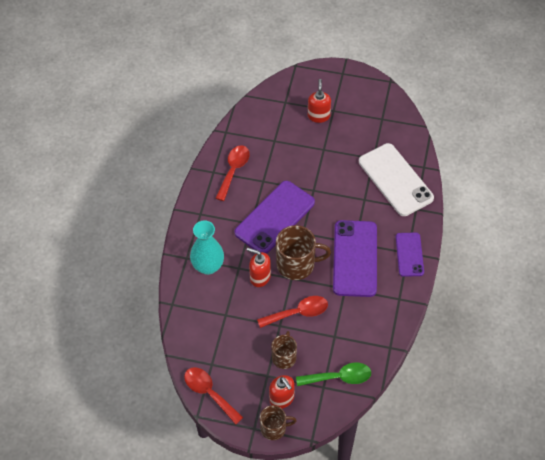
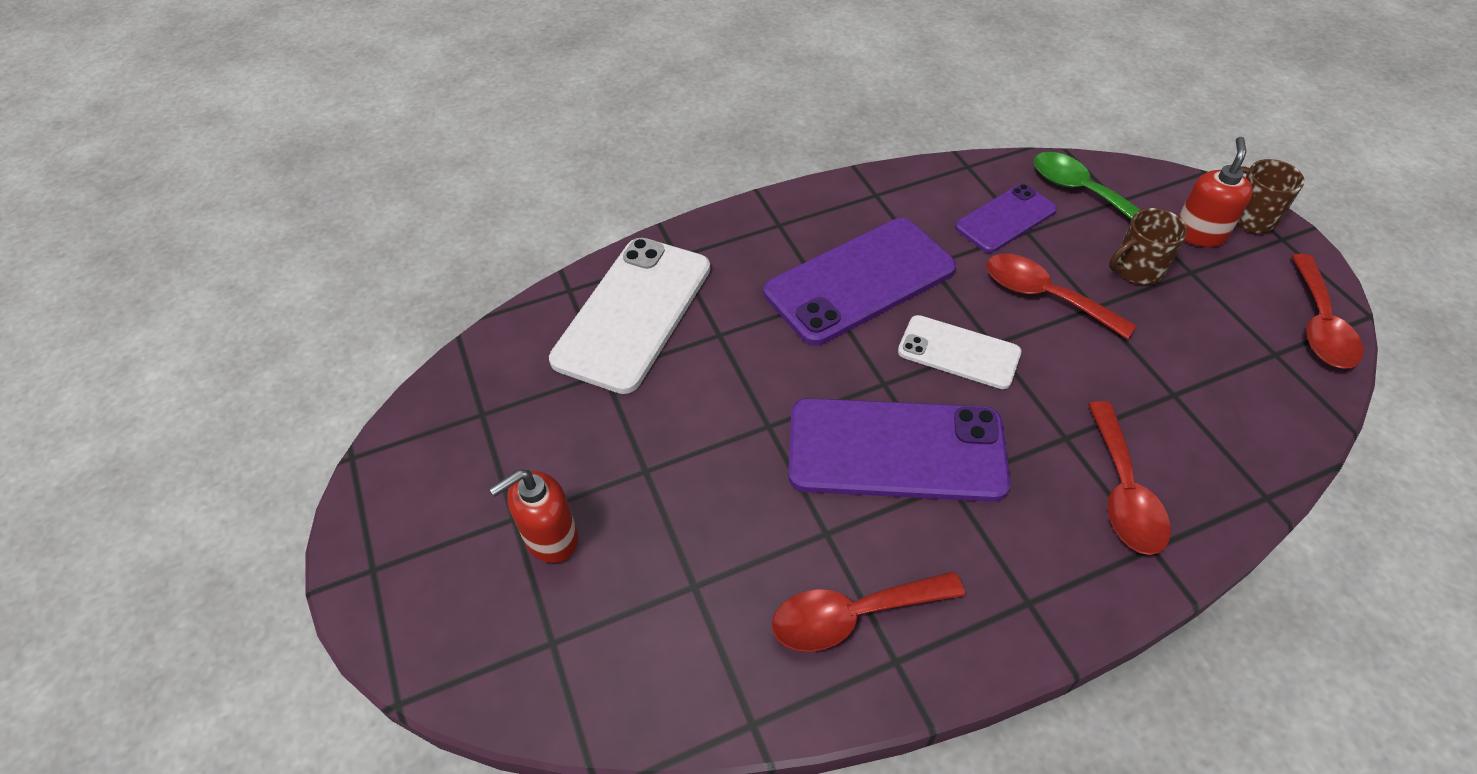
camera: 125 degrees left, 5 degrees down
turquoise vase [190,221,224,275] -> red spoon [1088,401,1171,555]
red soap dispenser [247,248,271,287] -> none
brown mug [276,225,331,280] -> white phone [898,315,1022,389]
purple phone [396,233,424,277] -> purple phone moved to [955,184,1057,253]

